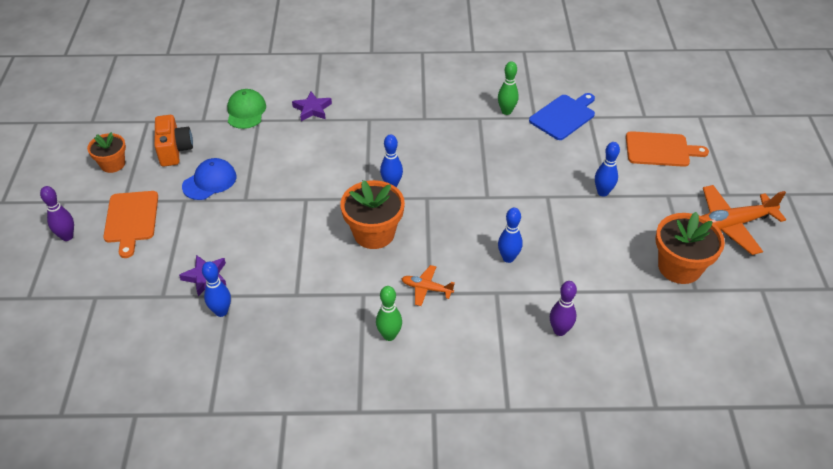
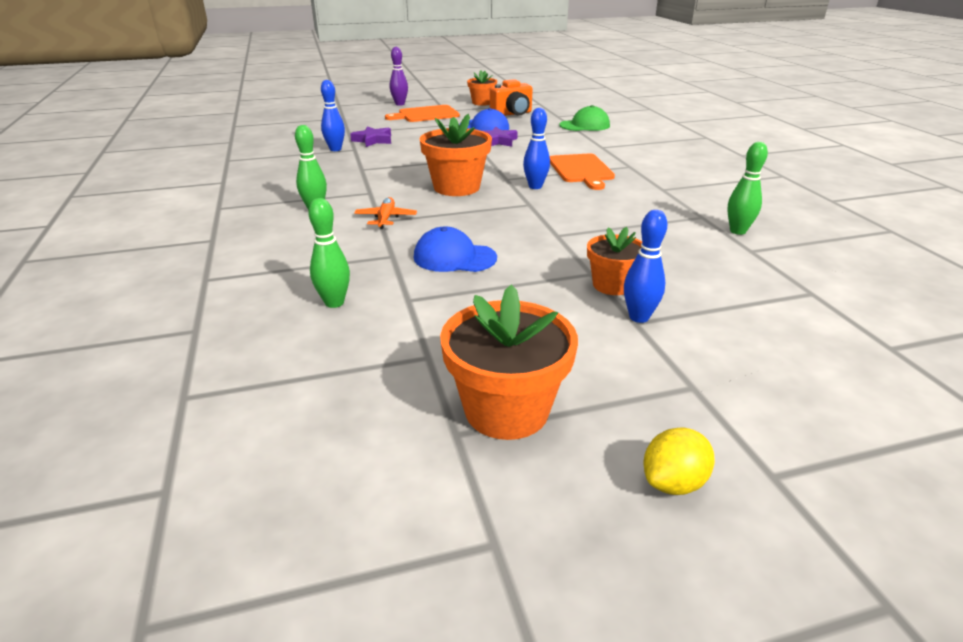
camera: 75 degrees right, 15 degrees down
purple star [292,91,332,121] -> purple star moved to [484,127,518,147]
blue bowling pin [498,208,523,263] -> blue cap [414,227,497,272]
blue cutting board [529,93,595,140] -> none
purple bowling pin [550,281,577,336] -> green bowling pin [309,198,350,308]
orange cutting board [626,131,709,167] -> orange cutting board moved to [550,154,615,190]
orange plane [702,185,786,255] -> yellow lemon [643,428,715,495]
none -> orange flower pot [587,227,642,295]

